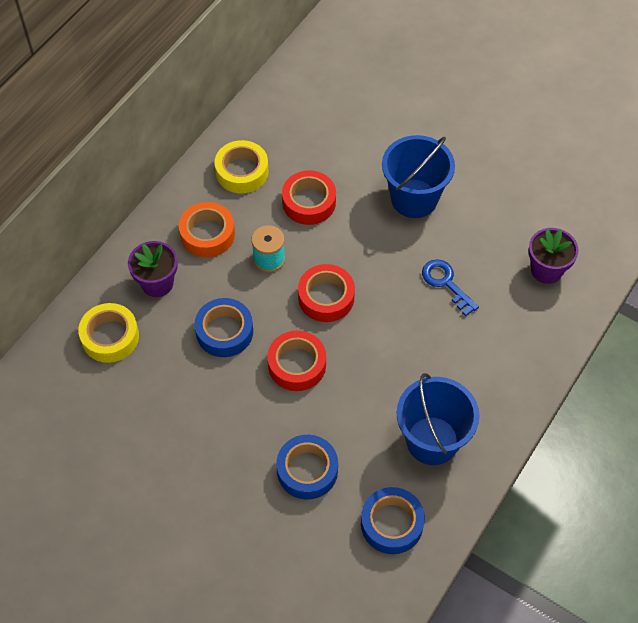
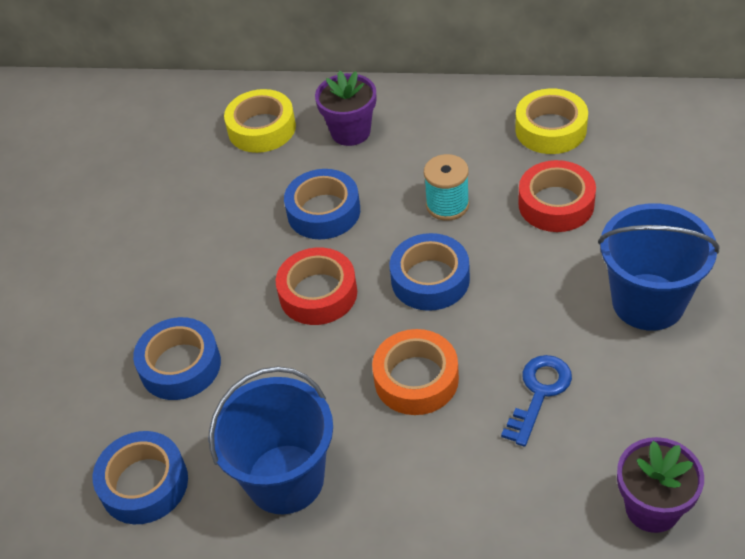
camera: 70 degrees right, 10 degrees down
orange tape [179,202,235,258] -> orange tape moved to [372,329,459,415]
red tape [298,264,355,322] -> blue tape [390,233,470,311]

